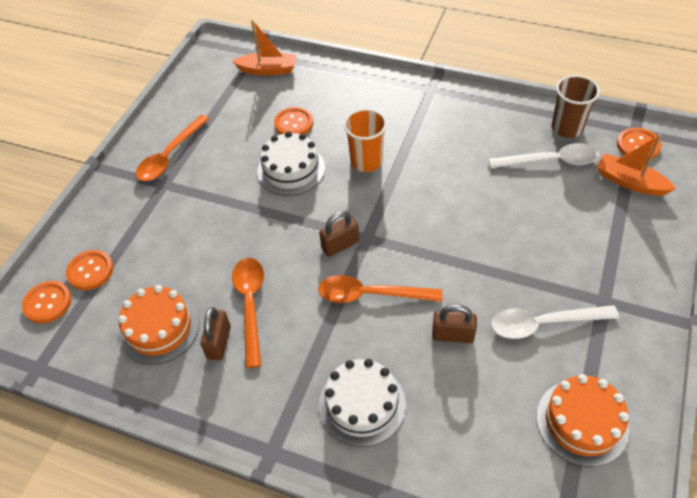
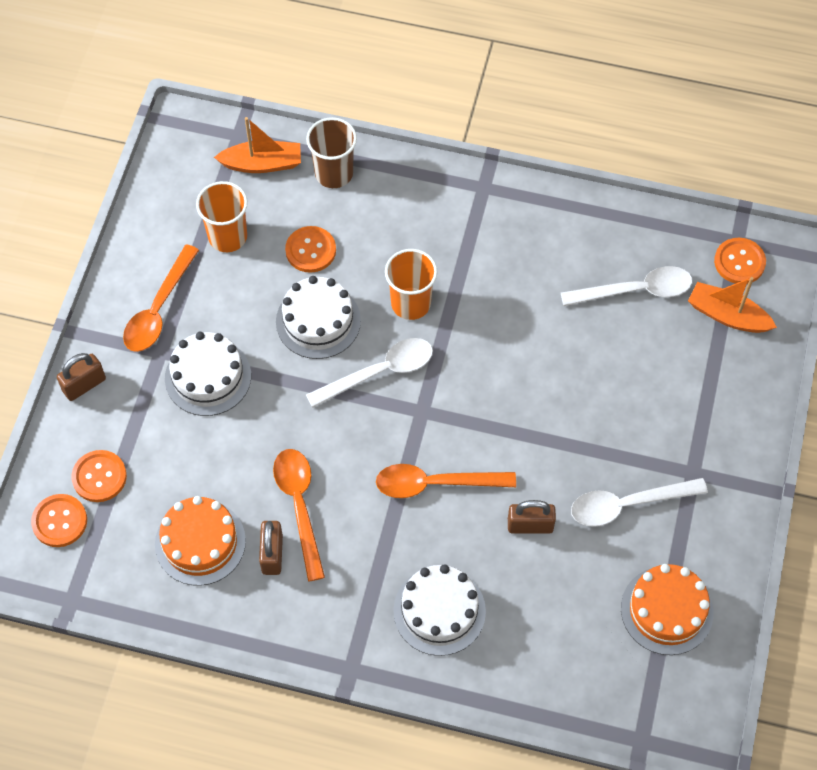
camera: 10 degrees left, 10 degrees up
brown padlock [319,211,359,257] -> brown padlock moved to [57,353,106,401]
brown cup [551,75,600,138] -> brown cup moved to [306,117,357,188]
none -> white cake [165,332,251,416]
none -> orange cup [196,181,248,252]
none -> white spoon [306,338,433,408]

